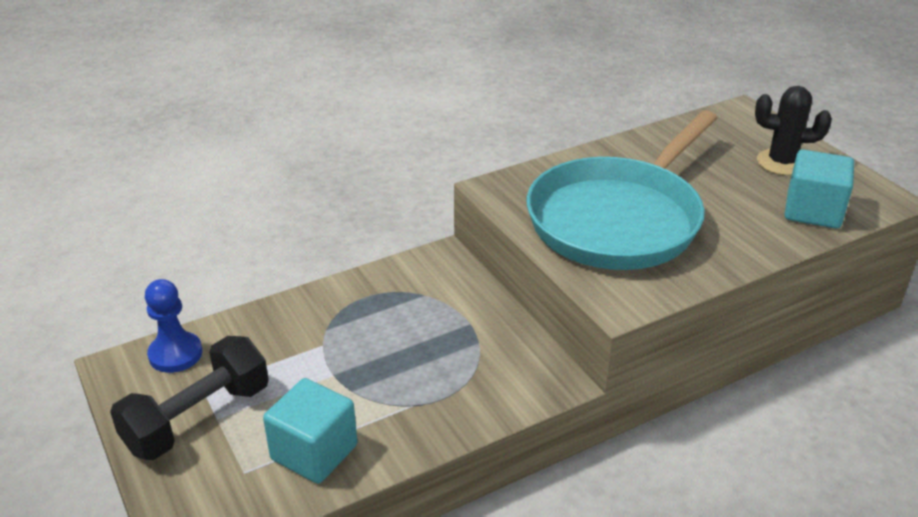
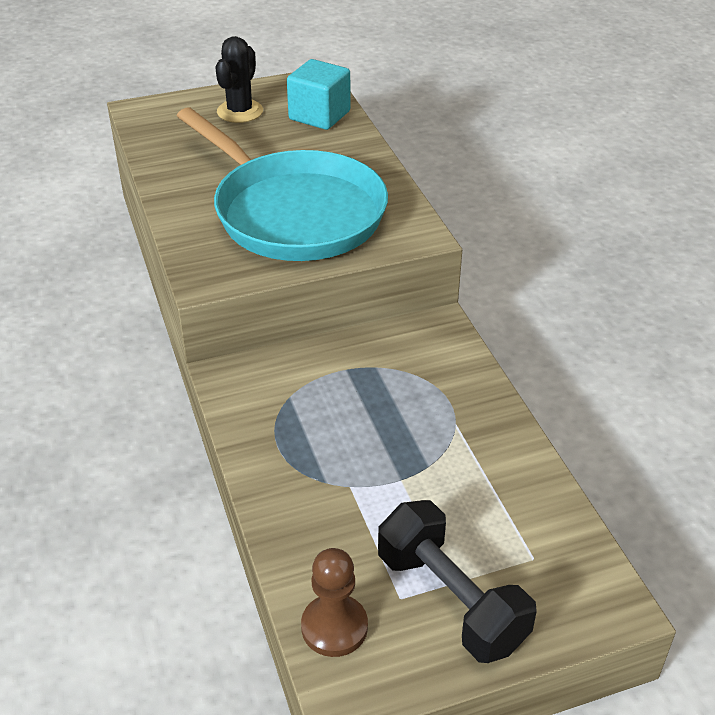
camera: 80 degrees left, 5 degrees up
blue pawn [145,279,202,373] -> brown pawn [301,548,368,657]
turquoise cube [263,378,357,484] -> none

